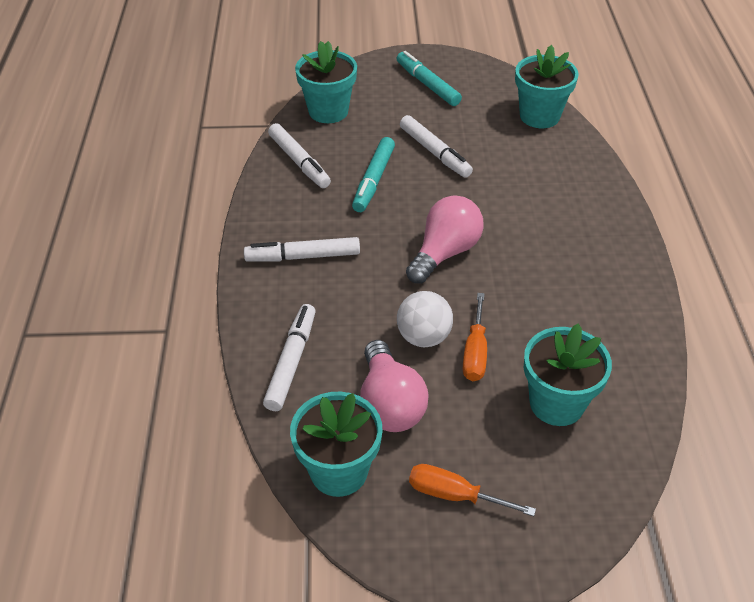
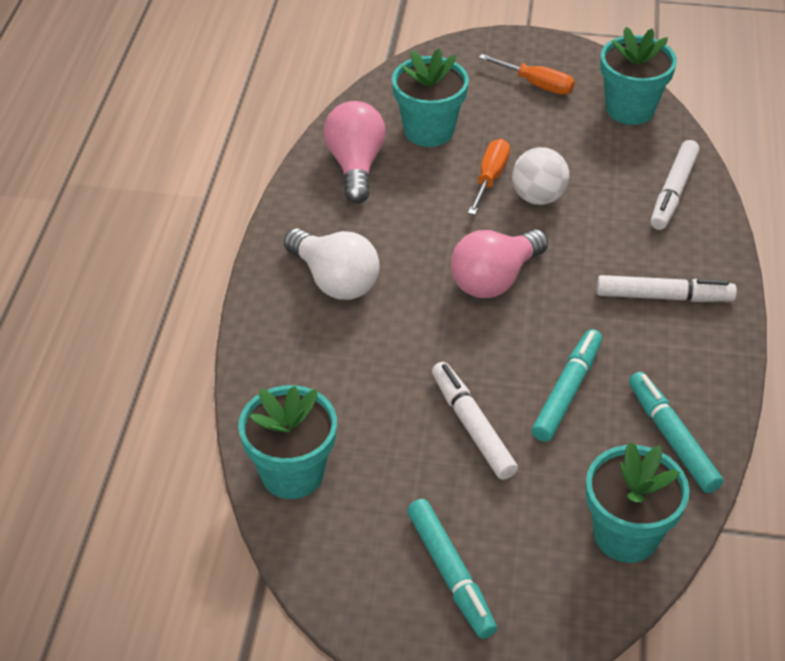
camera: 170 degrees left, 0 degrees up
white marker [268,123,331,188] -> turquoise marker [629,372,723,493]
pink light bulb [360,340,429,432] -> pink light bulb moved to [324,101,386,204]
none -> white light bulb [284,228,380,300]

